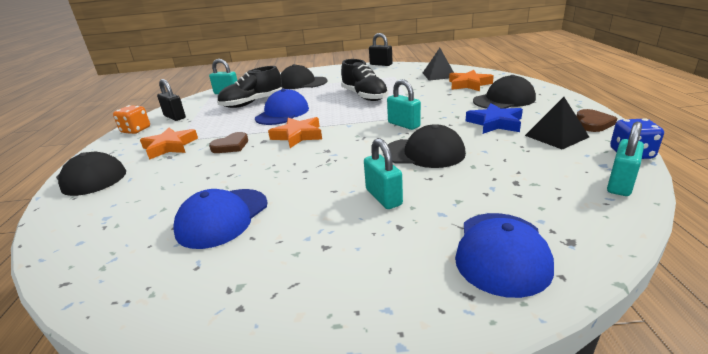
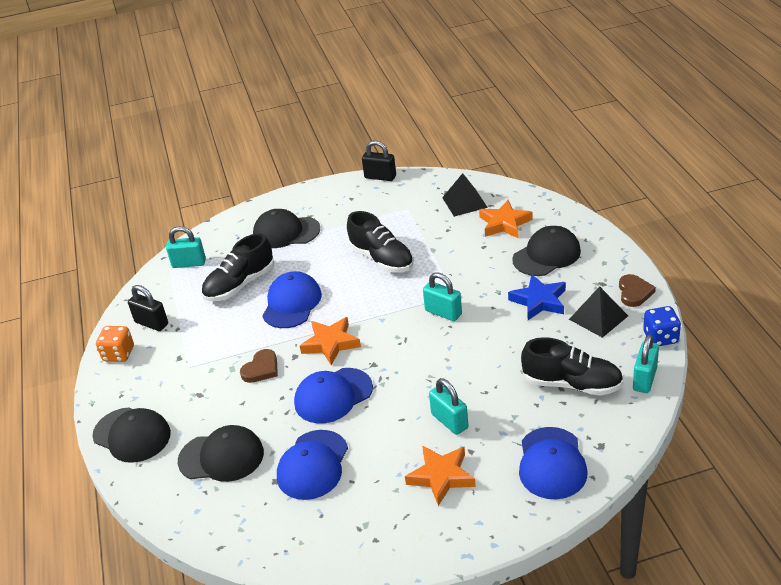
camera: 10 degrees left, 10 degrees up
orange star [140,127,198,160] -> orange star moved to [405,446,476,506]
black cap [383,124,466,168] -> black cap moved to [178,425,264,482]
none -> blue cap [294,368,373,424]
none -> black shoe [521,337,624,396]

